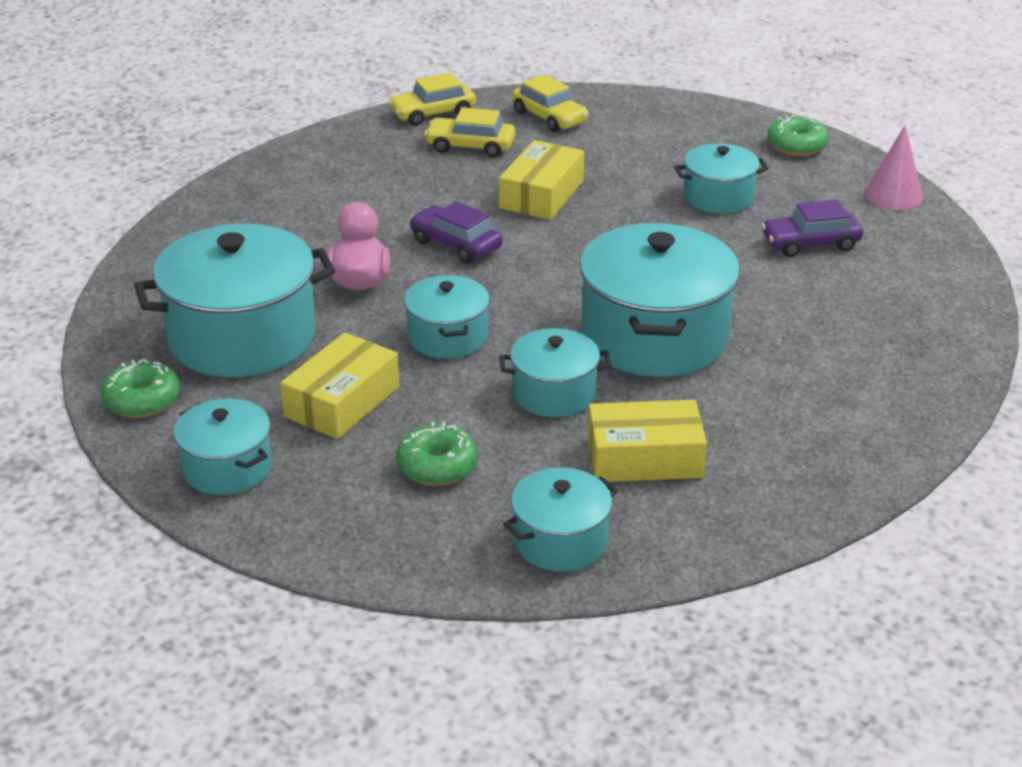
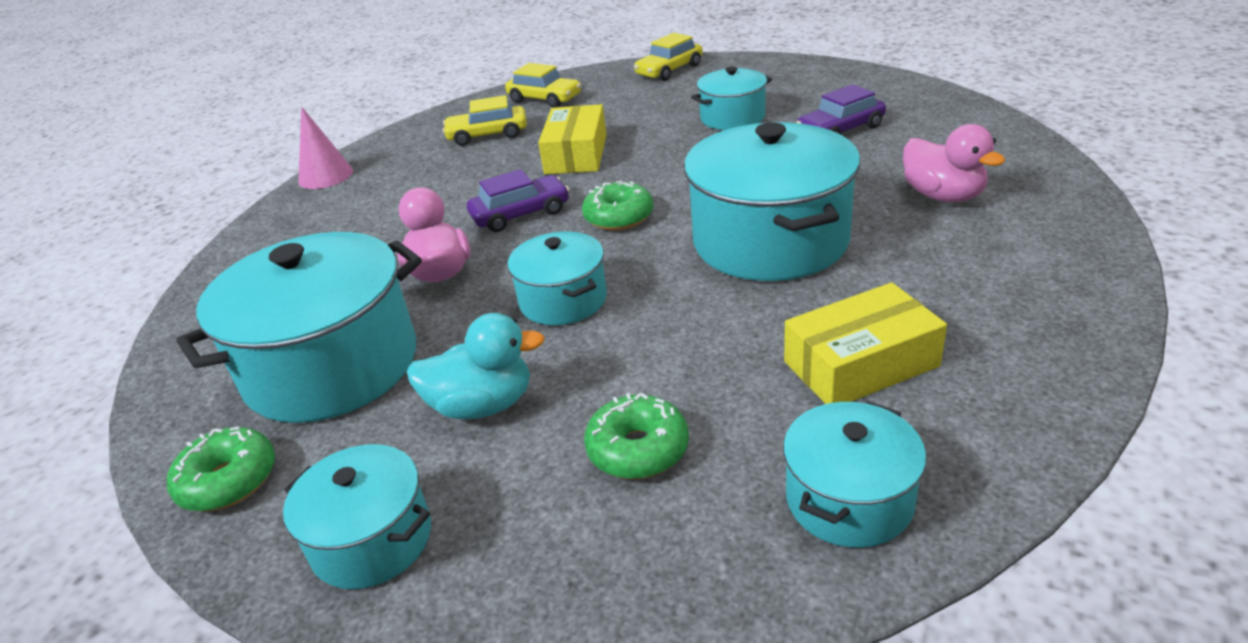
camera: 15 degrees left, 0 degrees up
yellow box [280,332,399,439] -> turquoise duck [407,313,545,420]
yellow car [388,72,476,126] -> yellow car moved to [634,33,703,81]
purple car [409,201,503,264] -> purple car turned 135 degrees clockwise [467,169,569,232]
turquoise pot [499,328,611,417] -> none
green donut [767,114,829,156] -> green donut moved to [582,180,653,231]
pink cone [865,125,923,210] -> pink cone moved to [298,107,353,189]
none -> pink duck [903,124,1005,202]

